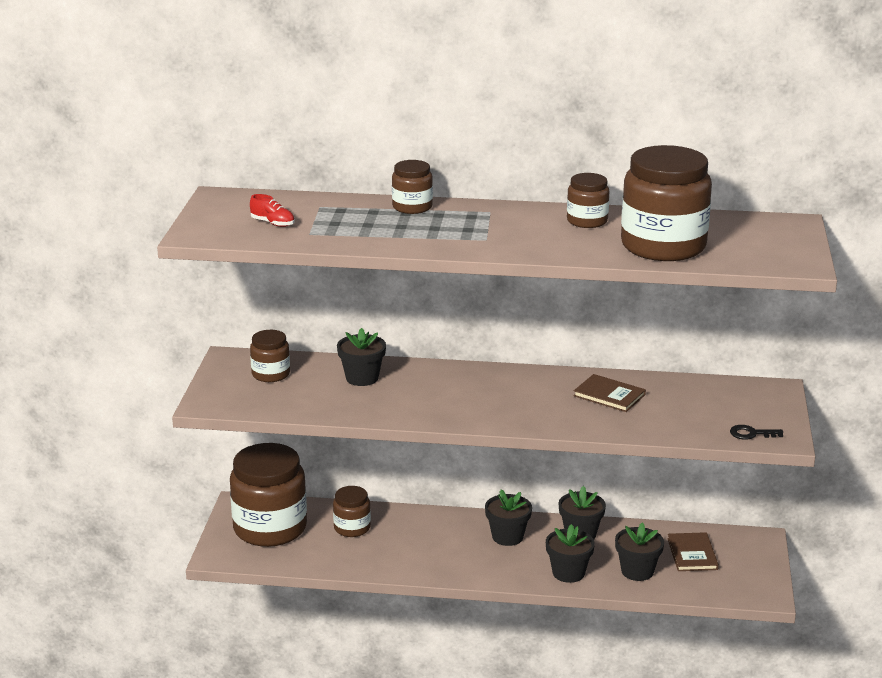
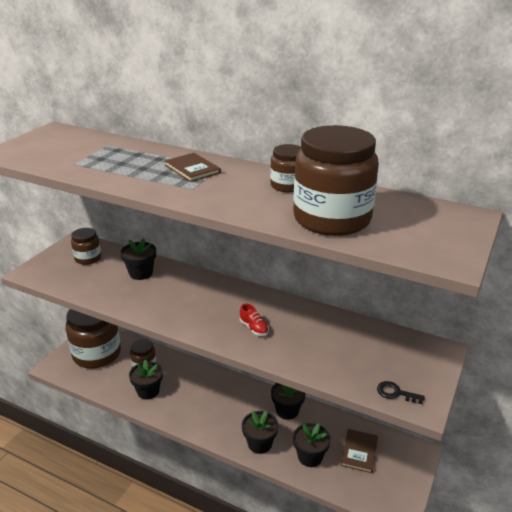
camera: 20 degrees right, 5 degrees up
red shoe [250,194,294,227] -> red shoe moved to [240,304,269,336]
brown jar [392,160,433,214] -> none
black flower pot [485,490,532,546] -> black flower pot moved to [129,359,163,400]
brown book [573,374,646,412] -> brown book moved to [165,153,221,182]

